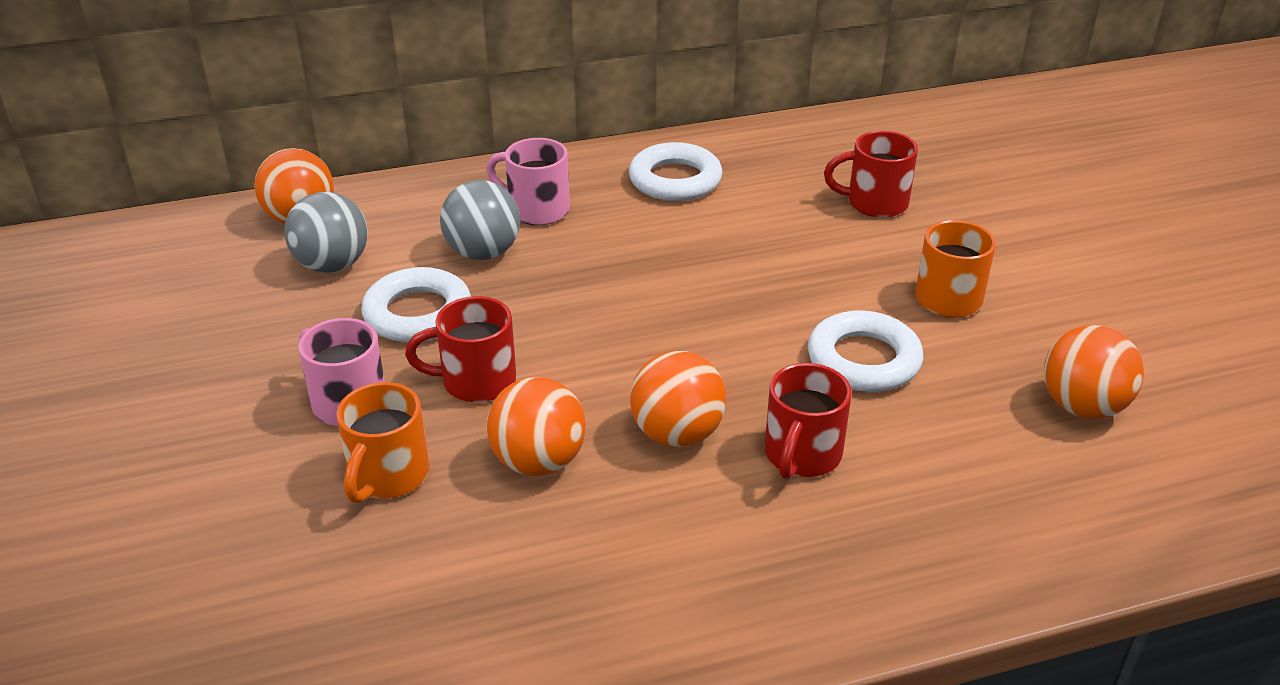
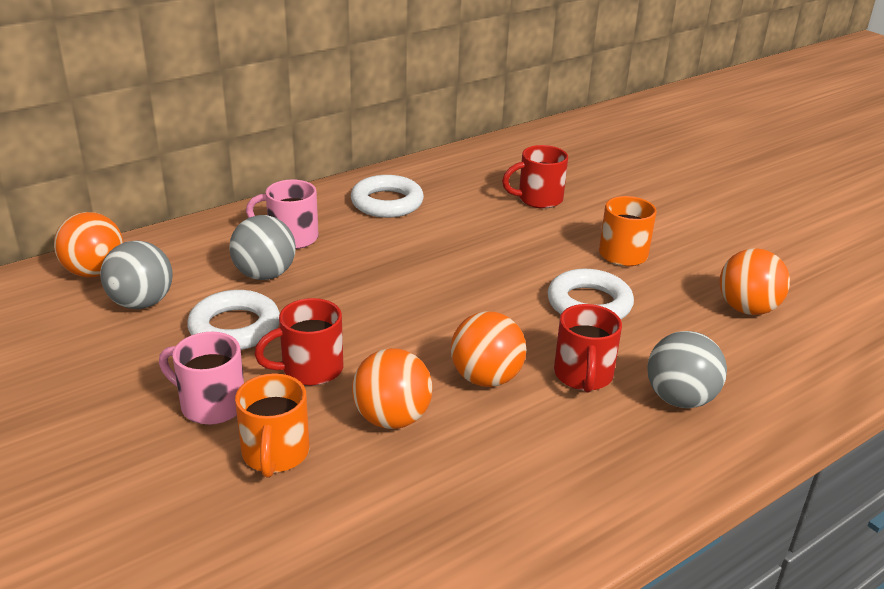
camera: 20 degrees left, 5 degrees down
none -> grey ball [647,331,727,408]

